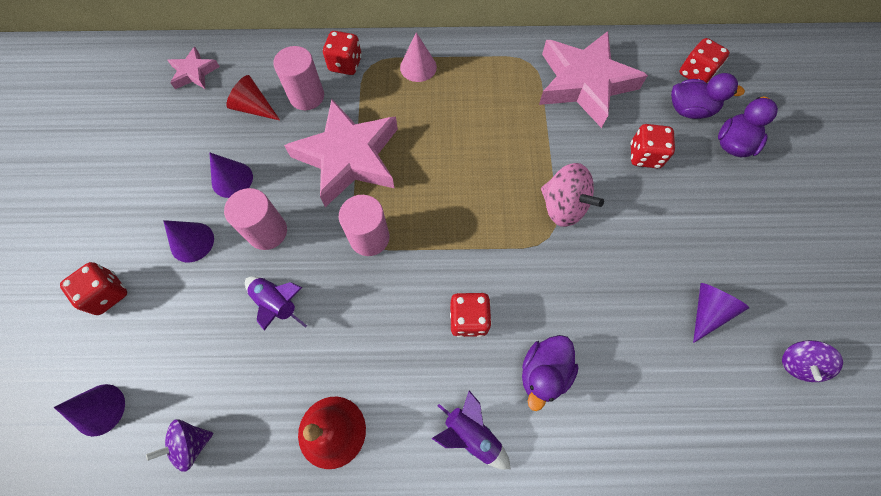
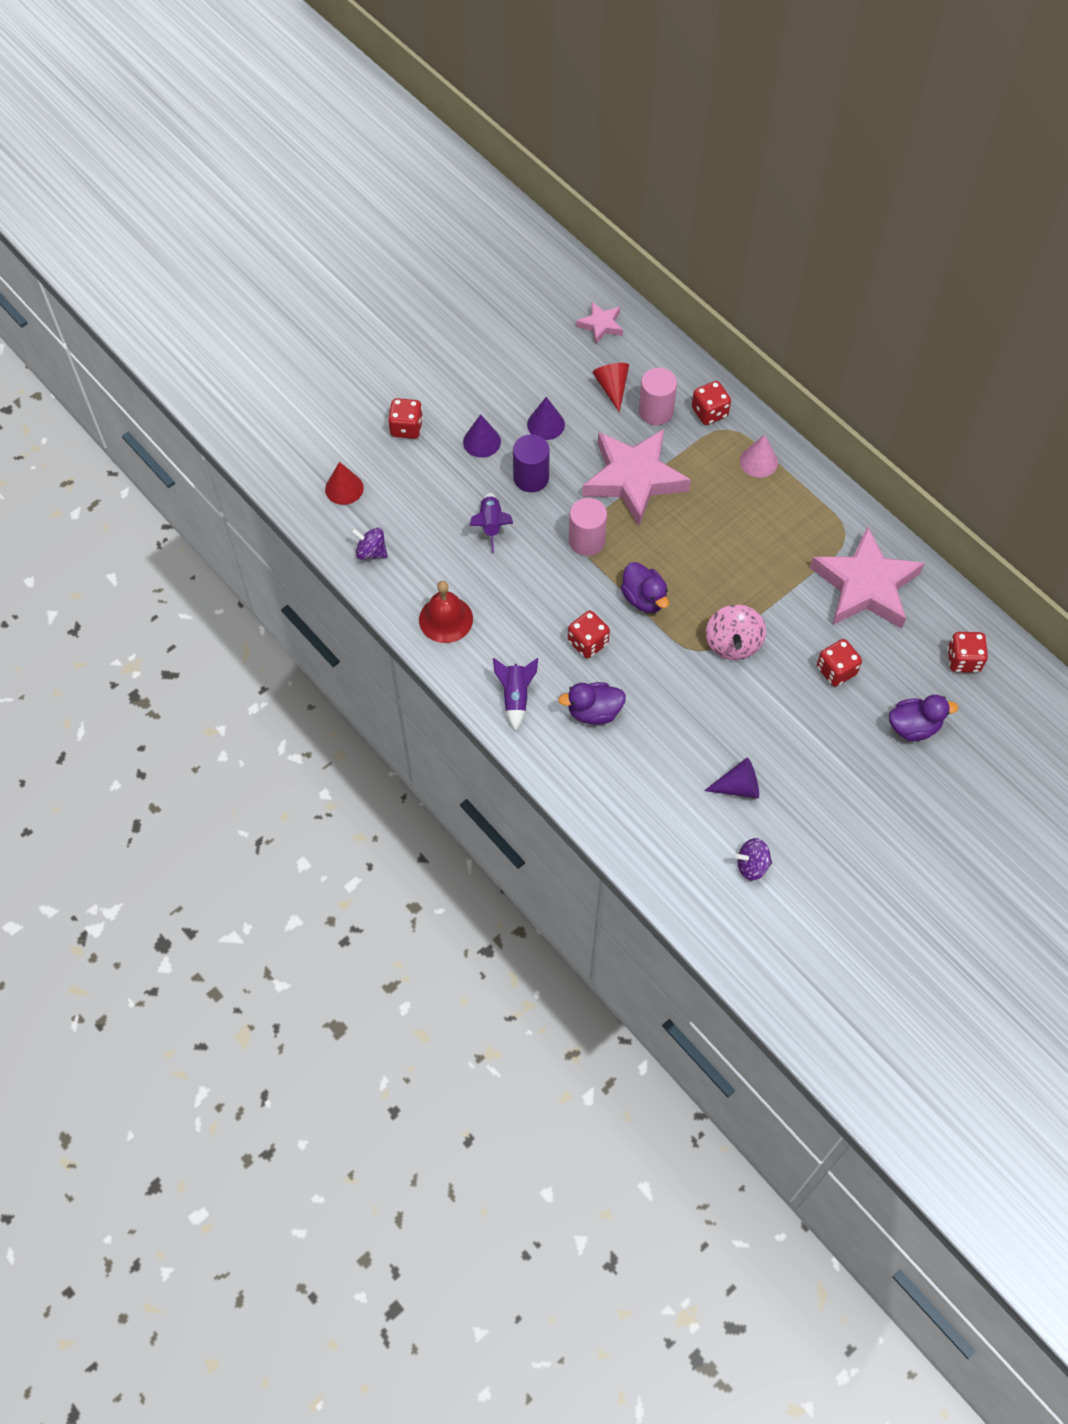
camera: 50 degrees right, 5 degrees down
purple cone [54,384,125,436] -> red cone [325,462,364,505]
pink cylinder [224,188,287,250] -> purple cylinder [513,434,550,492]
purple duck [671,73,745,119] -> purple duck moved to [621,562,669,613]

